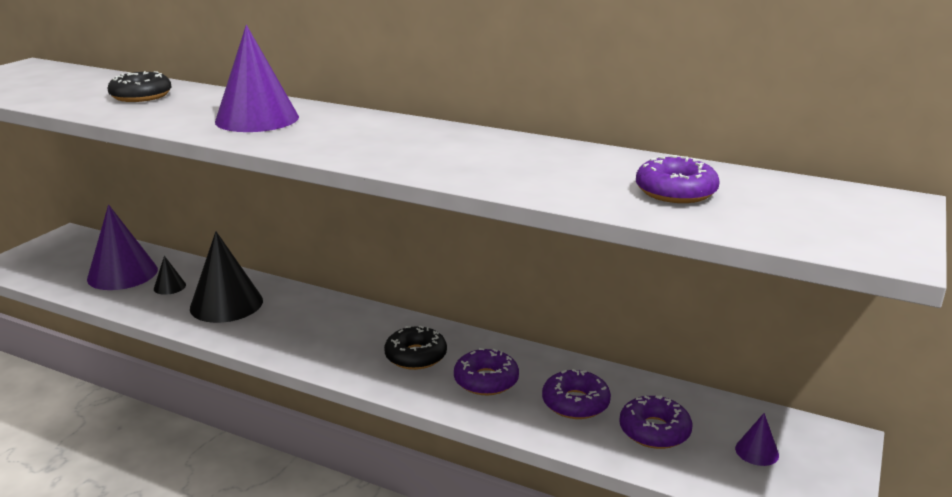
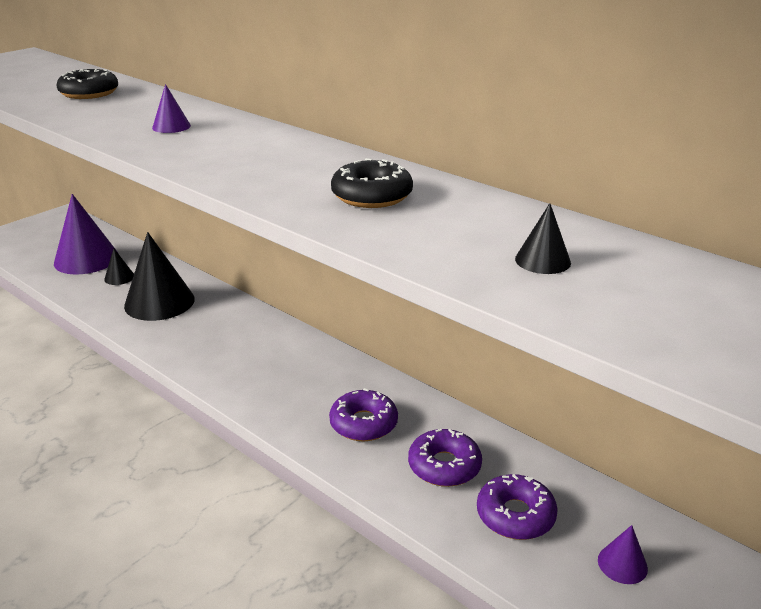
camera: 15 degrees right, 5 degrees up
purple cone [215,25,299,132] -> purple cone [152,84,191,133], size x0.45
black donut [384,326,447,370] -> black donut moved to [331,158,413,208]
purple donut [636,155,720,203] -> black cone [515,203,571,274]

